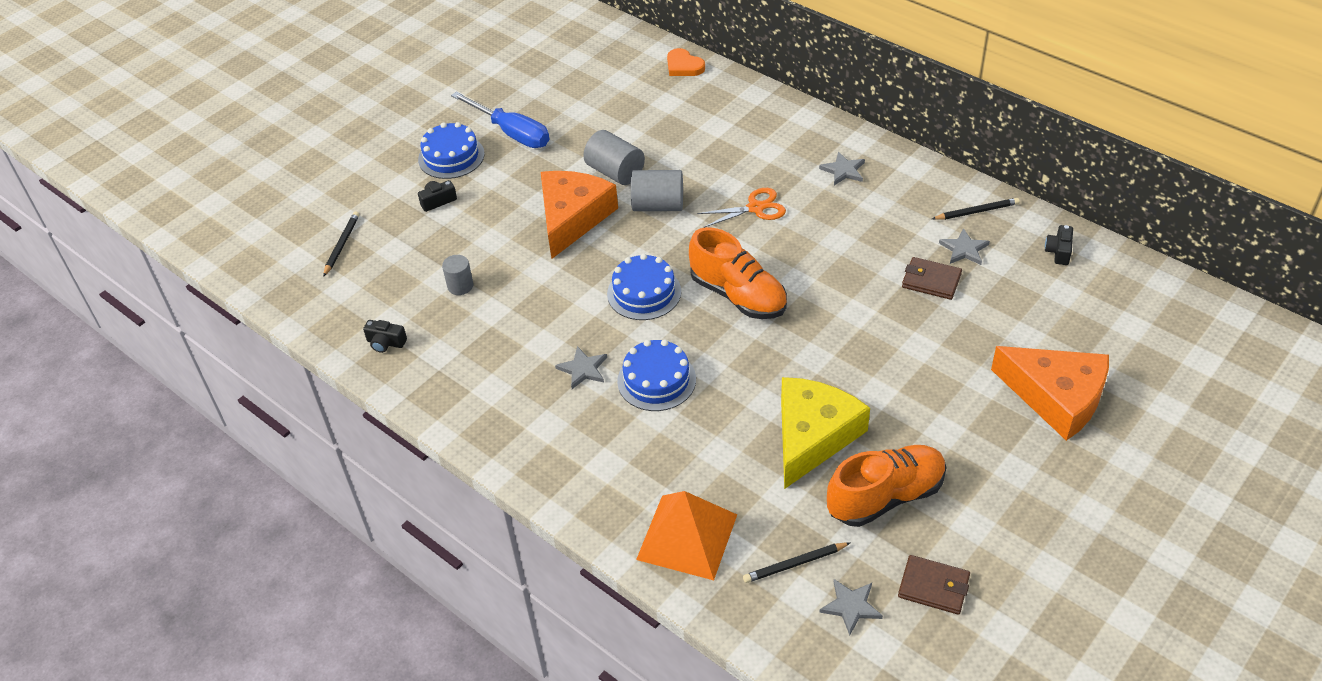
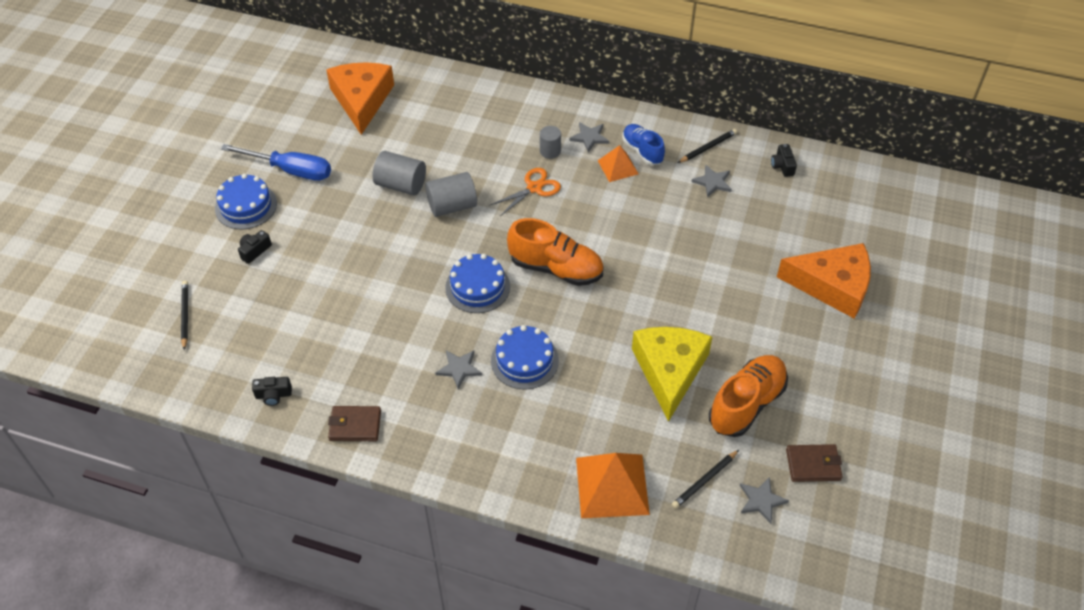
camera: 25 degrees left, 5 degrees up
grey cylinder [442,255,473,295] -> grey cylinder moved to [540,126,561,159]
orange cheese [541,171,618,259] -> orange cheese moved to [326,62,394,135]
orange heart [667,48,705,76] -> none
brown wallet [902,257,962,300] -> brown wallet moved to [328,406,381,441]
none -> orange pyramid [598,145,639,182]
none -> blue shoe [622,124,665,165]

